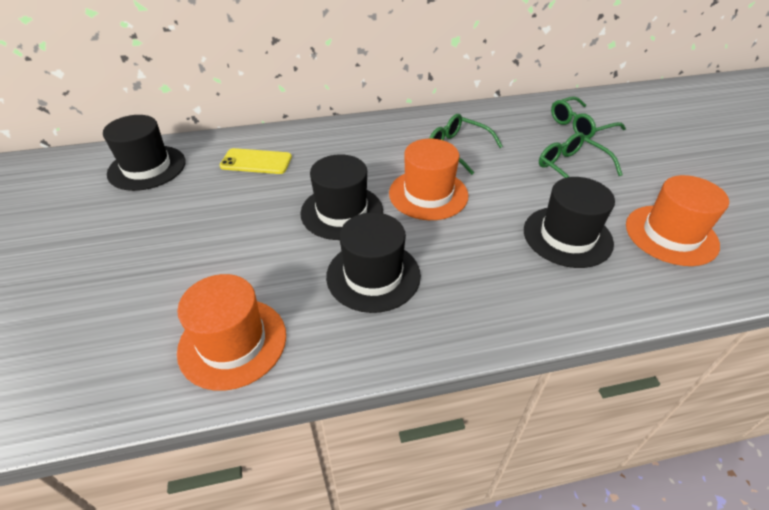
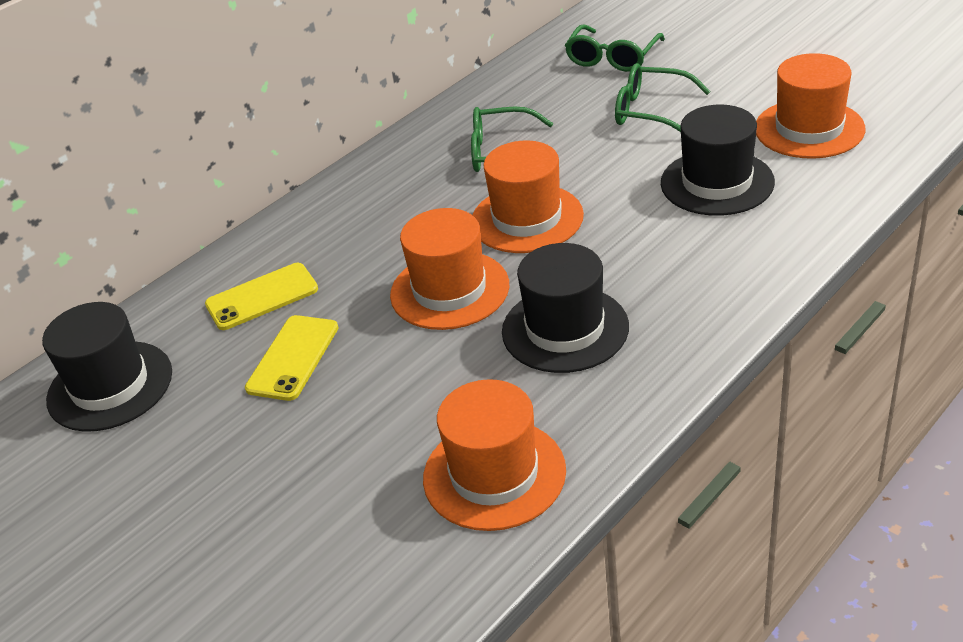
camera: 30 degrees left, 5 degrees down
black hat [301,154,383,240] -> orange hat [390,208,509,330]
none -> yellow phone [245,315,339,401]

